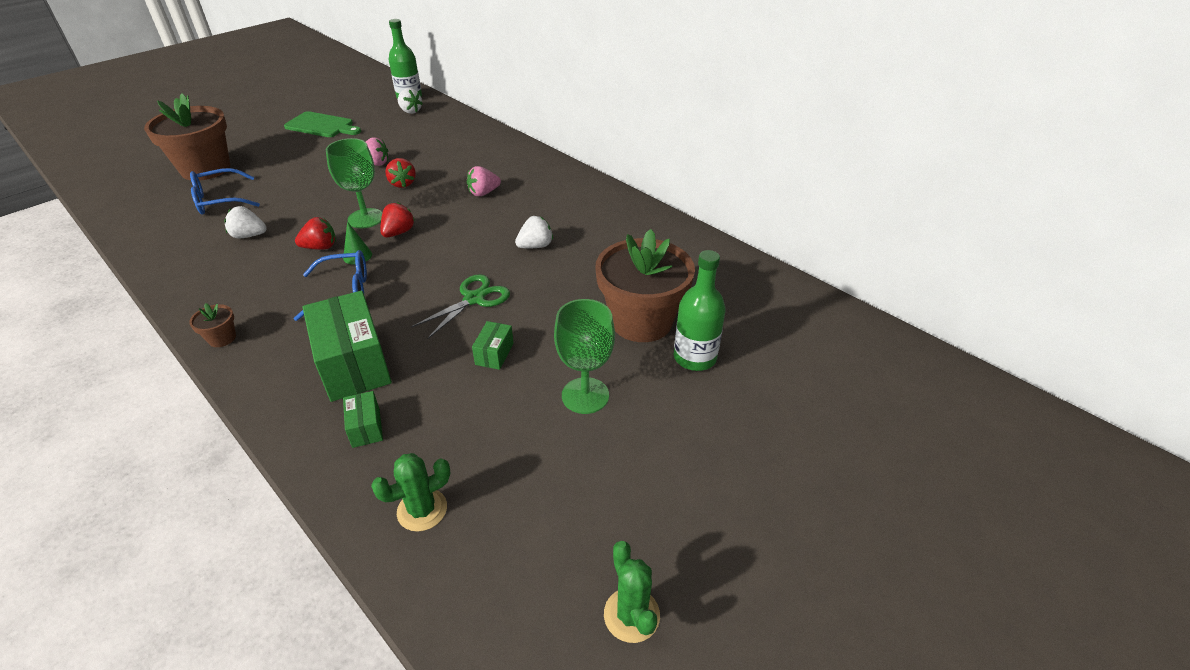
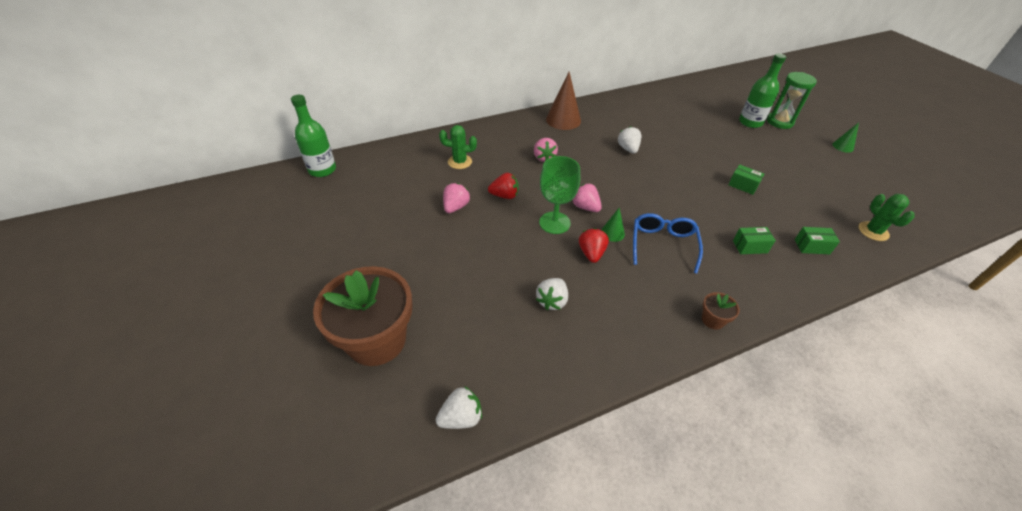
camera: 70 degrees left, 5 degrees up
blue glasses [190,168,260,215] -> none
green cutting board [284,111,361,137] -> none
green box [303,291,392,402] -> green box [733,227,776,254], size x0.46
red strawberry [380,202,415,237] -> pink strawberry [573,183,602,212]
white strawberry [398,88,423,114] -> white strawberry moved to [436,386,482,429]
green scissors [411,274,510,339] -> none
green goblet [554,299,615,414] -> none
brown flower pot [595,229,695,342] -> none
green cactus [604,541,660,643] -> green cactus moved to [439,125,477,169]
none -> brown cone [546,72,581,130]
none -> green hourglass [767,72,817,129]
none -> green cone [833,122,859,153]

